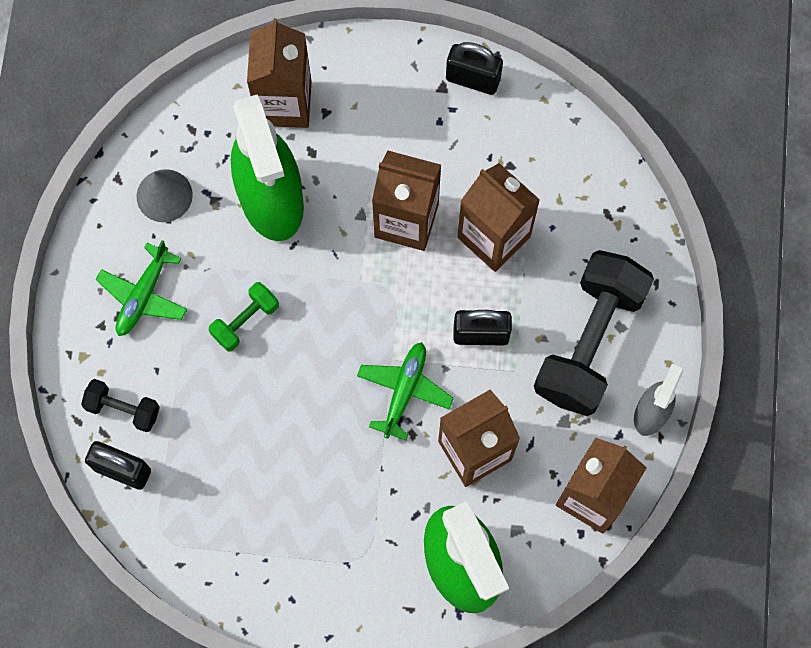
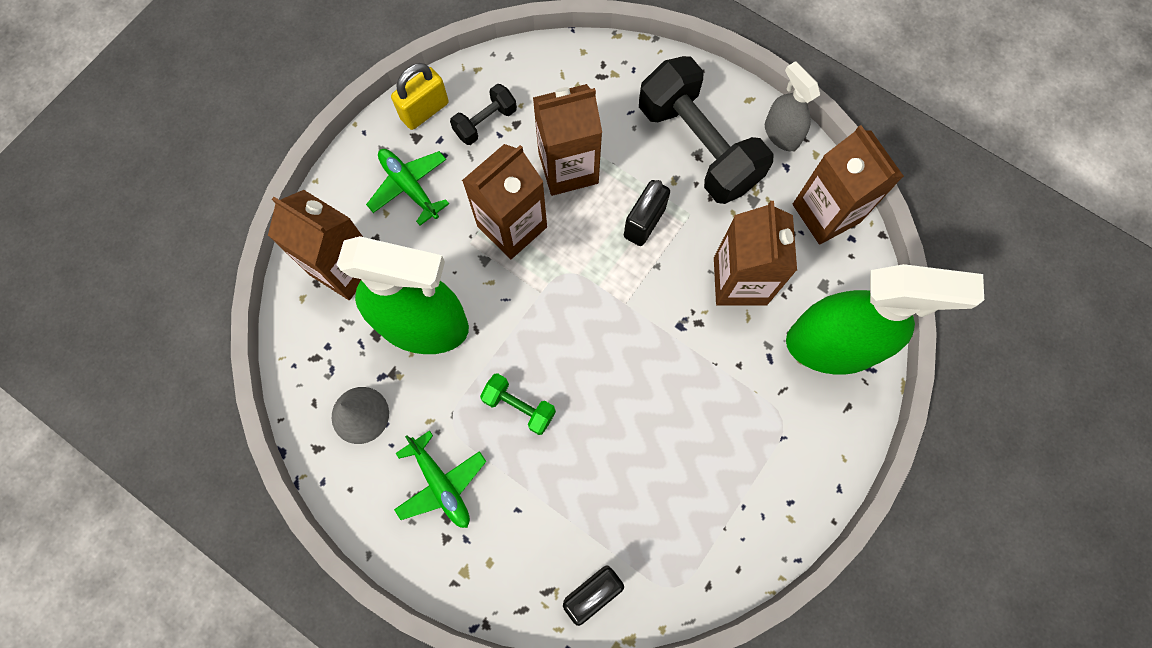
camera: 60 degrees left, 0 degrees up
black dumbbell [81,379,160,432] -> black dumbbell moved to [450,84,517,145]
green dumbbell [209,282,279,352] -> green dumbbell turned 45 degrees counterclockwise [480,373,556,435]
green plane [357,342,454,440] -> green plane moved to [366,149,449,226]
black padlock [446,42,503,95] -> yellow padlock [391,63,449,130]

